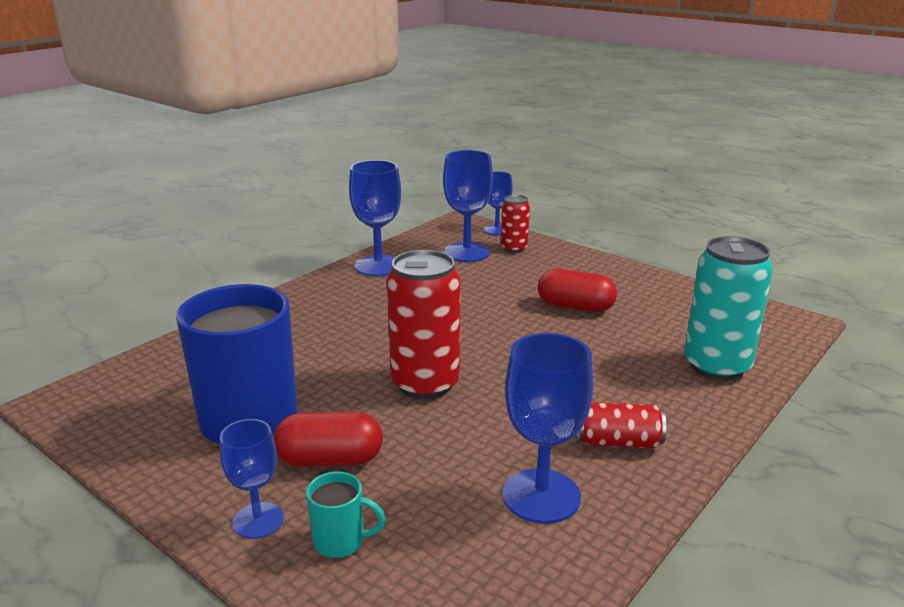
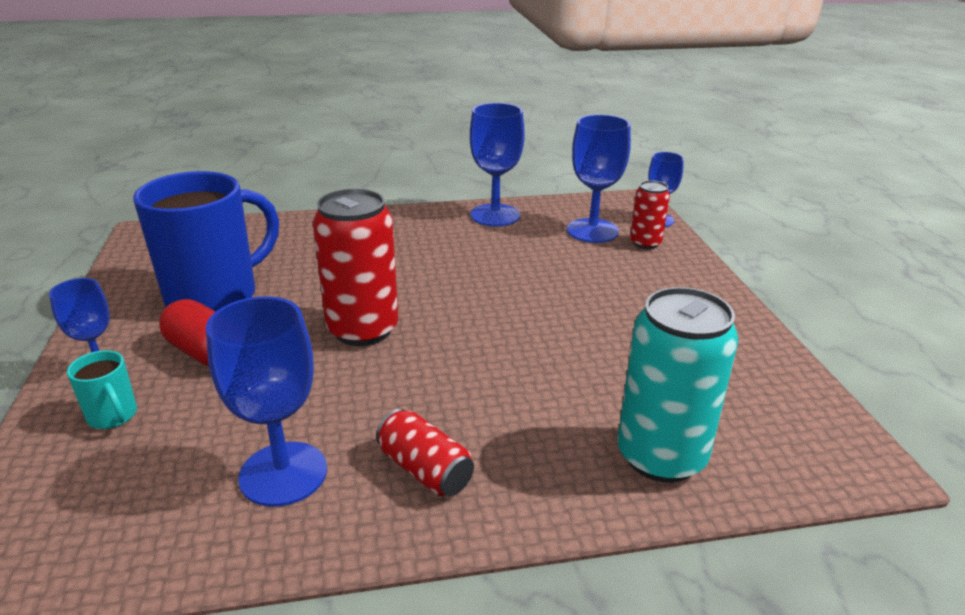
camera: 40 degrees right, 5 degrees up
red capsule [538,269,617,312] -> none

